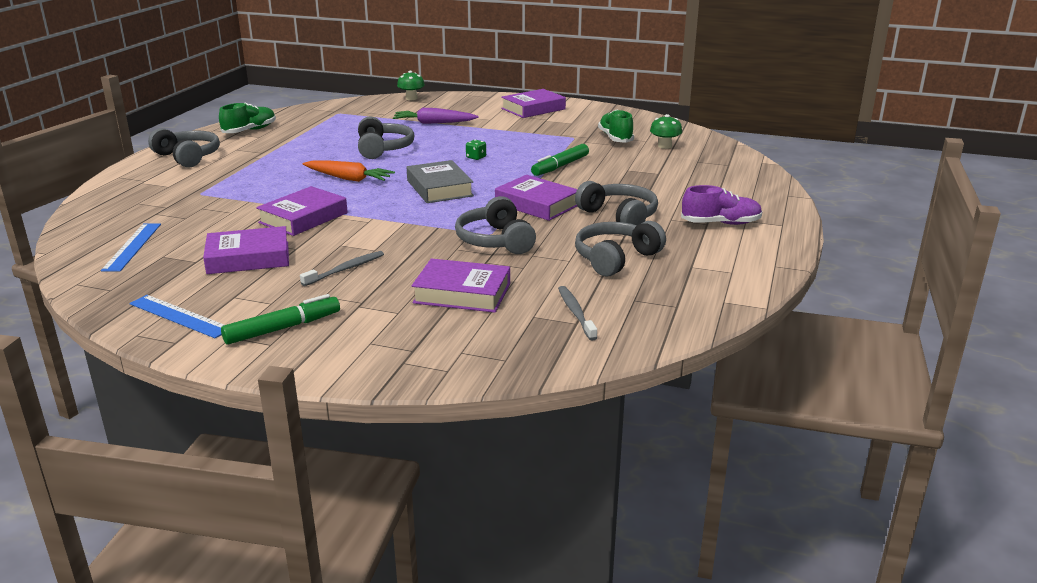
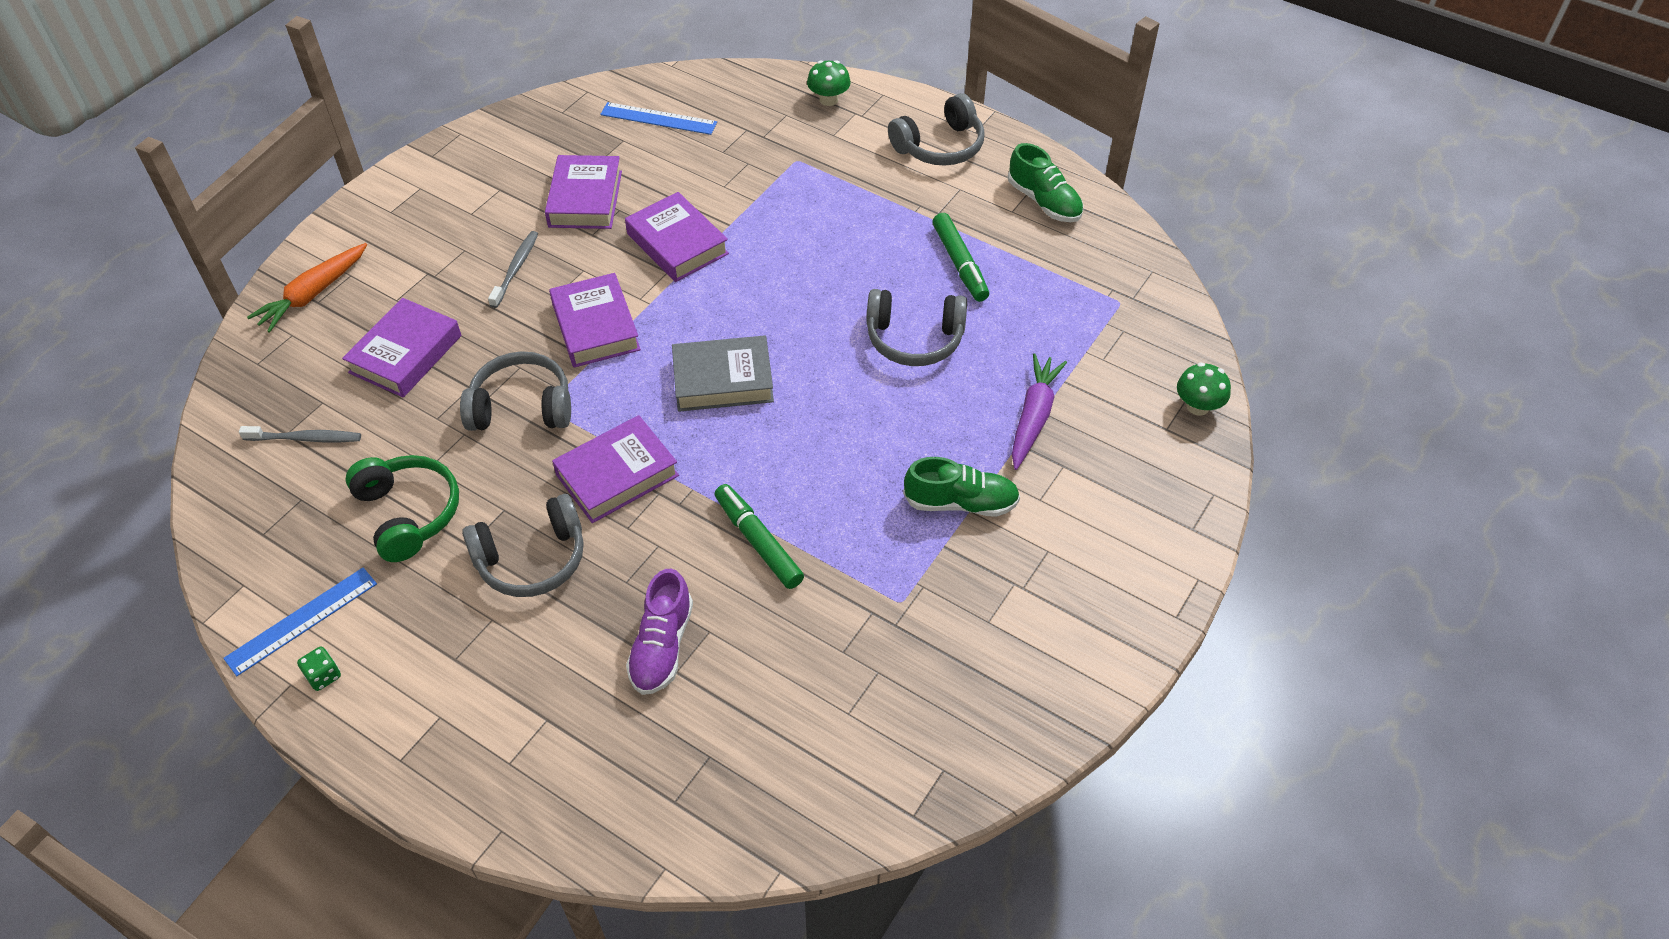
camera: 105 degrees right, 25 degrees up
blue ruler [129,295,224,338] -> blue ruler moved to [223,568,377,676]
green marker [221,294,340,345] -> green marker moved to [933,213,989,302]
grey toothbrush [300,251,384,286] -> grey toothbrush turned 135 degrees counterclockwise [488,231,538,308]
orange carrot [302,160,395,182] -> orange carrot moved to [247,243,367,333]
green dice [466,139,486,160] -> green dice moved to [297,647,341,691]
purple book [501,89,566,118] -> purple book moved to [549,273,641,368]
grey headphones [575,221,666,276] -> green headphones [345,455,459,562]
green shoe [598,109,634,143] -> green shoe moved to [903,457,1020,517]
green mushroom [650,114,682,149] -> green mushroom moved to [807,60,851,106]
purple shoe [681,185,763,225] -> purple shoe moved to [626,569,693,695]

